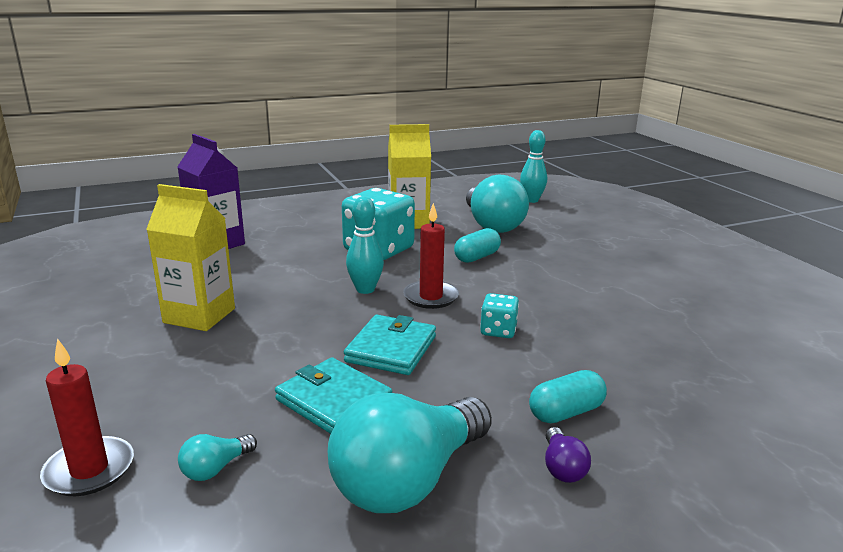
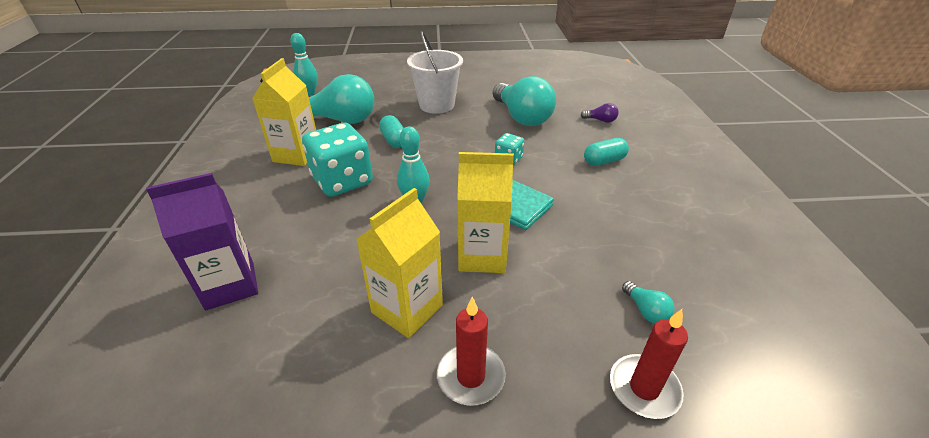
camera: 70 degrees left, 15 degrees up
turquoise wallet [275,358,392,434] -> none
turquoise light bulb [328,393,492,513] -> turquoise light bulb moved to [493,76,556,126]
red candle [403,203,459,309] -> red candle moved to [437,297,506,406]
turquoise capsule [529,370,607,423] -> turquoise capsule turned 75 degrees clockwise [584,138,629,166]
purple light bulb [545,427,591,483] -> purple light bulb moved to [581,103,619,123]
none -> white bucket [407,31,463,114]
none -> yellow carton [457,152,514,273]

